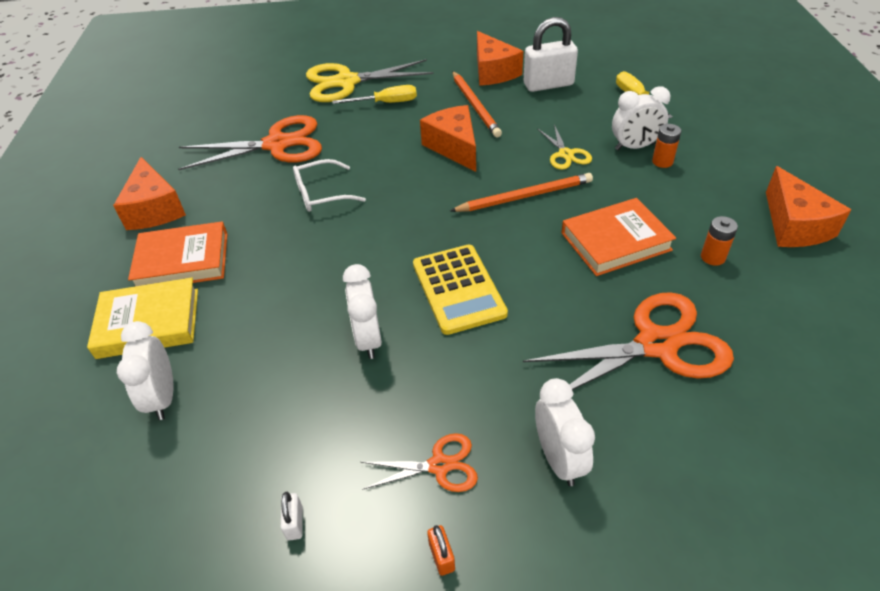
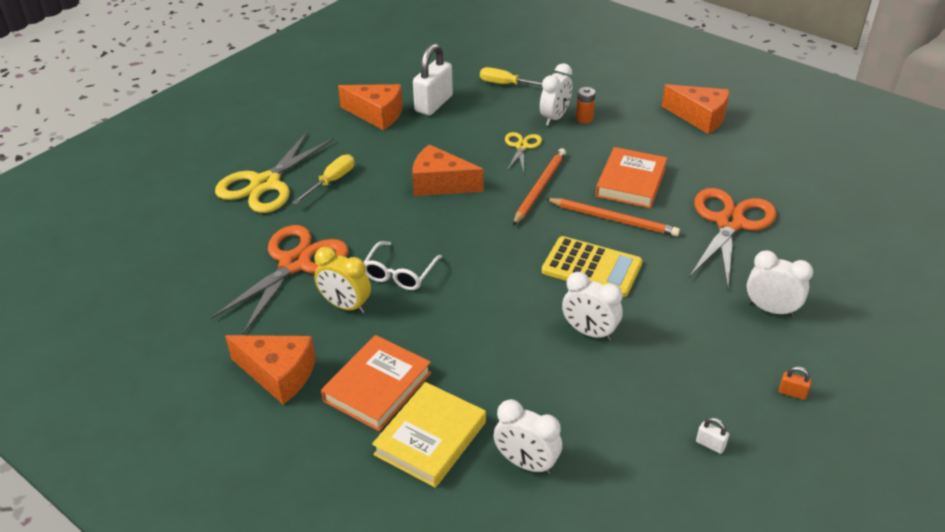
camera: 50 degrees left, 5 degrees down
orange scissors [361,433,478,492] -> none
orange pencil [452,71,502,137] -> orange pencil moved to [545,198,680,237]
yellow scissors [537,124,592,170] -> yellow scissors turned 105 degrees counterclockwise [505,132,542,172]
orange battery [701,216,738,266] -> none
none -> yellow clock [314,247,371,313]

